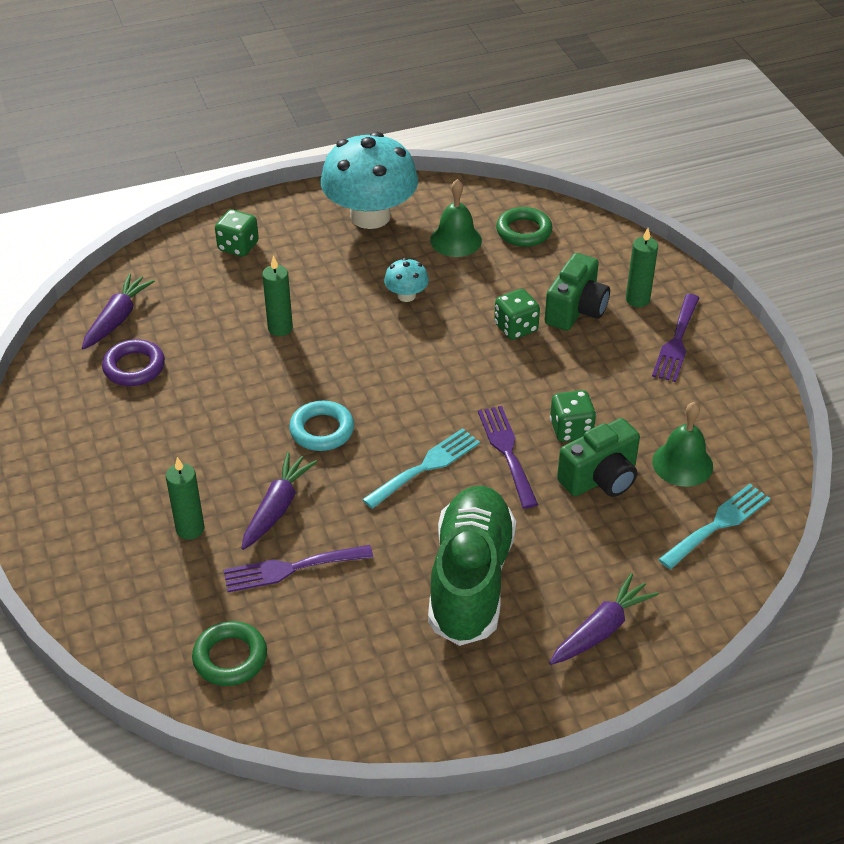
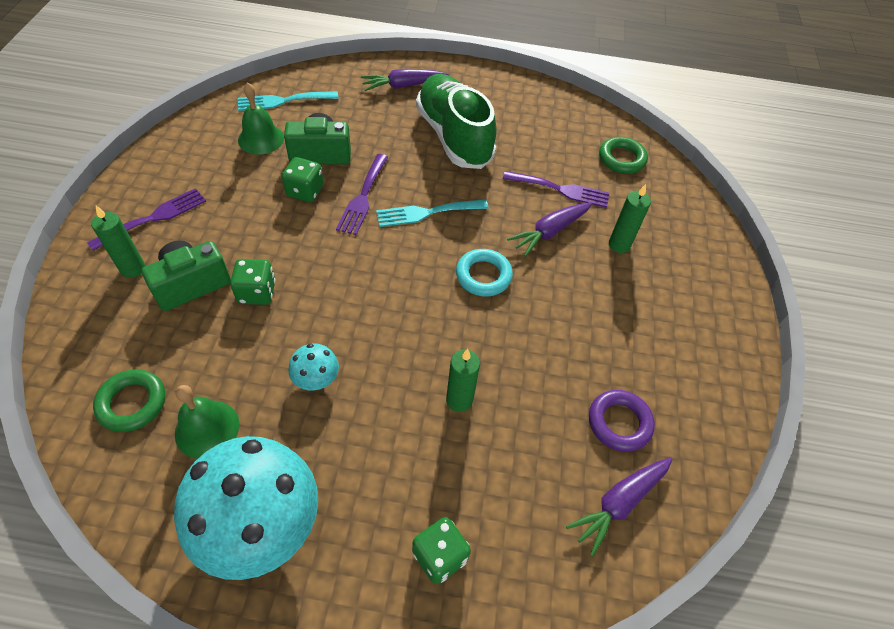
camera: 155 degrees left, 10 degrees up
green shoe [428,486,516,646] -> green shoe turned 120 degrees clockwise [416,74,496,169]

